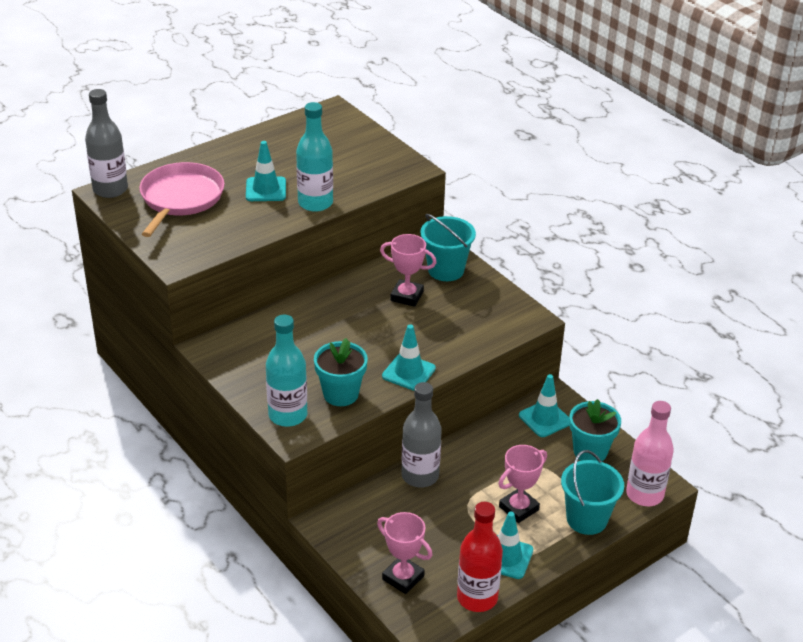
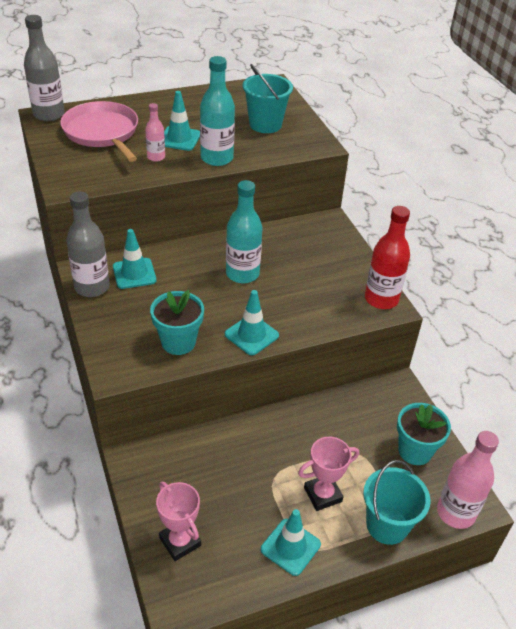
camera: 15 degrees right, 5 degrees up
pink pan [139,162,225,237] -> pink pan turned 60 degrees counterclockwise [60,101,138,162]
turquoise bottle [266,315,307,427] -> turquoise bottle moved to [226,180,262,283]
pink trophy [380,234,437,307] -> none
grey bottle [402,382,442,488] -> grey bottle moved to [66,191,110,297]
turquoise bucket [420,214,476,281] -> turquoise bucket moved to [243,64,293,133]
red bottle [457,502,503,612] -> red bottle moved to [365,206,410,309]
turquoise traffic cone [519,374,569,437] -> turquoise traffic cone moved to [113,229,156,289]
none -> pink bottle [145,103,165,162]

